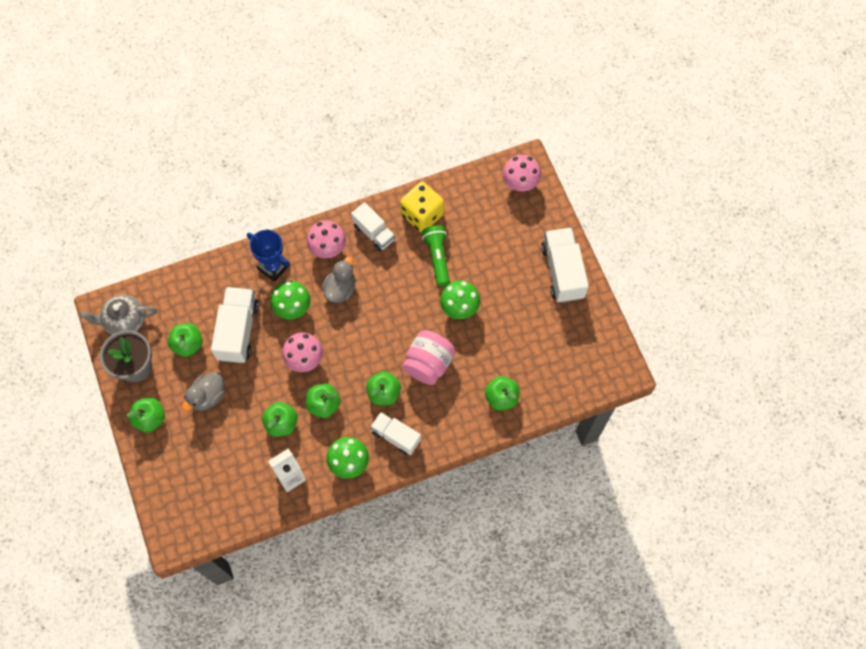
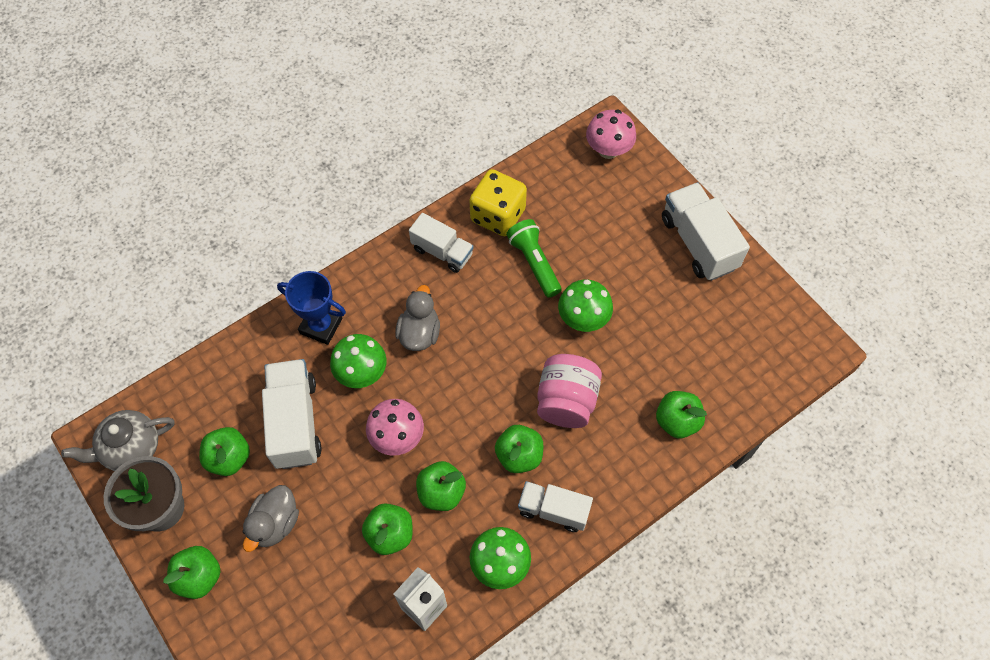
camera: 15 degrees left, 5 degrees down
pink mushroom [307,221,346,258] -> none

